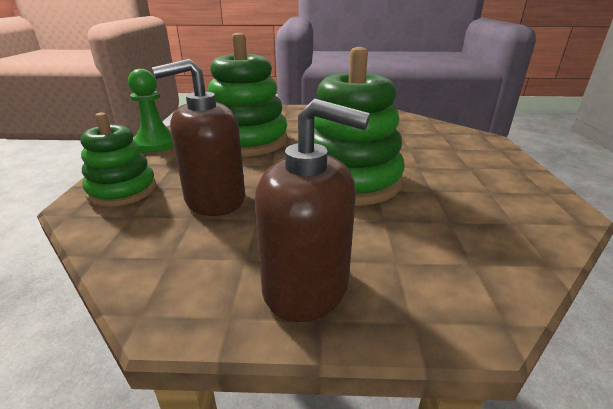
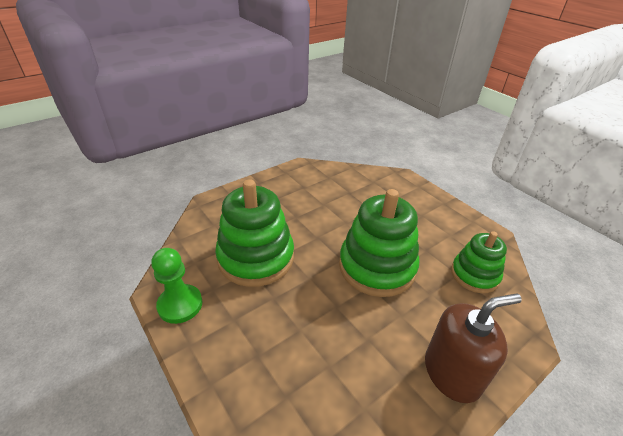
camera: 40 degrees left, 10 degrees up
green stacking toy [80,113,156,207] -> green stacking toy moved to [451,231,507,293]
brown soap dispenser [152,59,245,216] -> none

